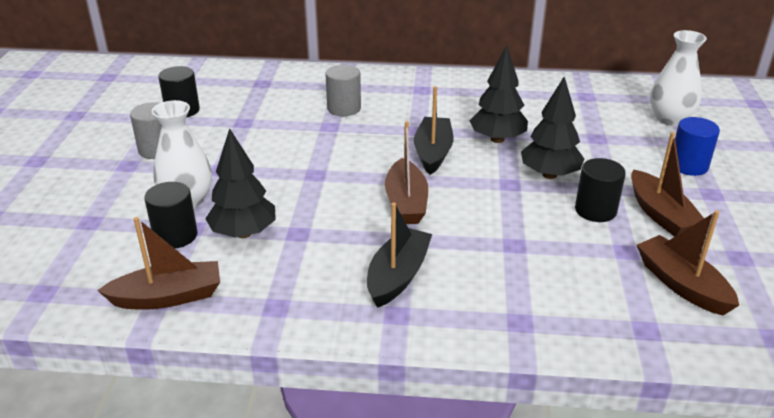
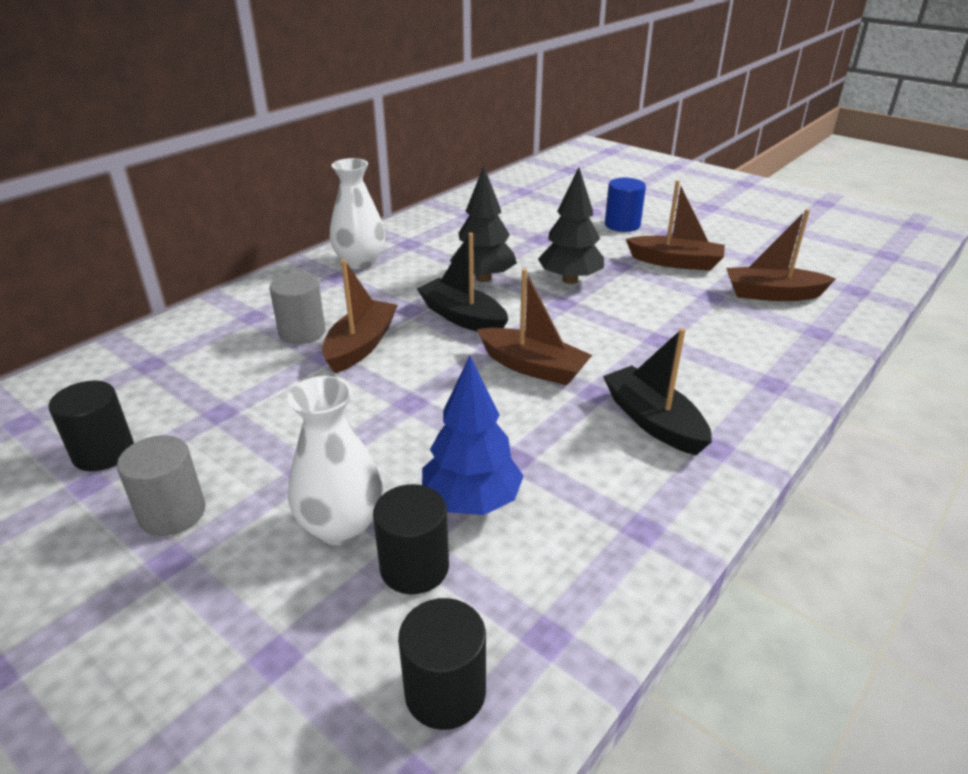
camera: 55 degrees left, 0 degrees up
brown boat [97,217,220,310] -> brown boat moved to [322,259,398,373]
black tree [205,128,276,238] -> blue tree [422,356,524,515]
black cylinder [575,158,626,222] -> black cylinder moved to [398,598,486,730]
white vase [650,30,707,126] -> white vase moved to [330,158,385,270]

